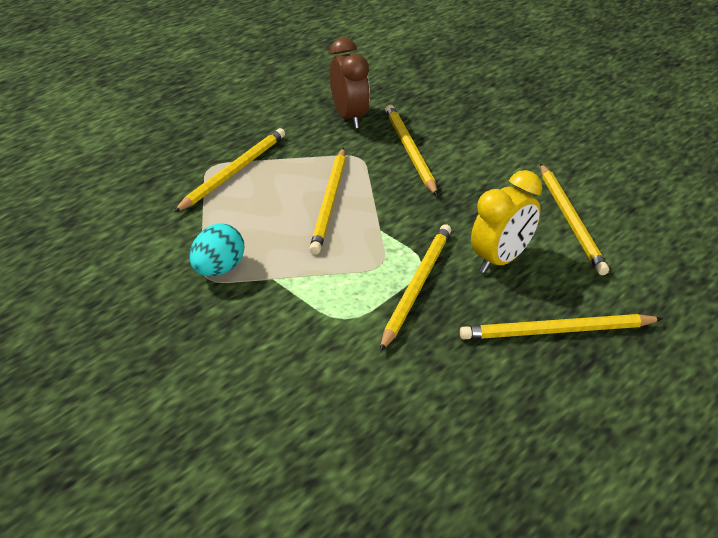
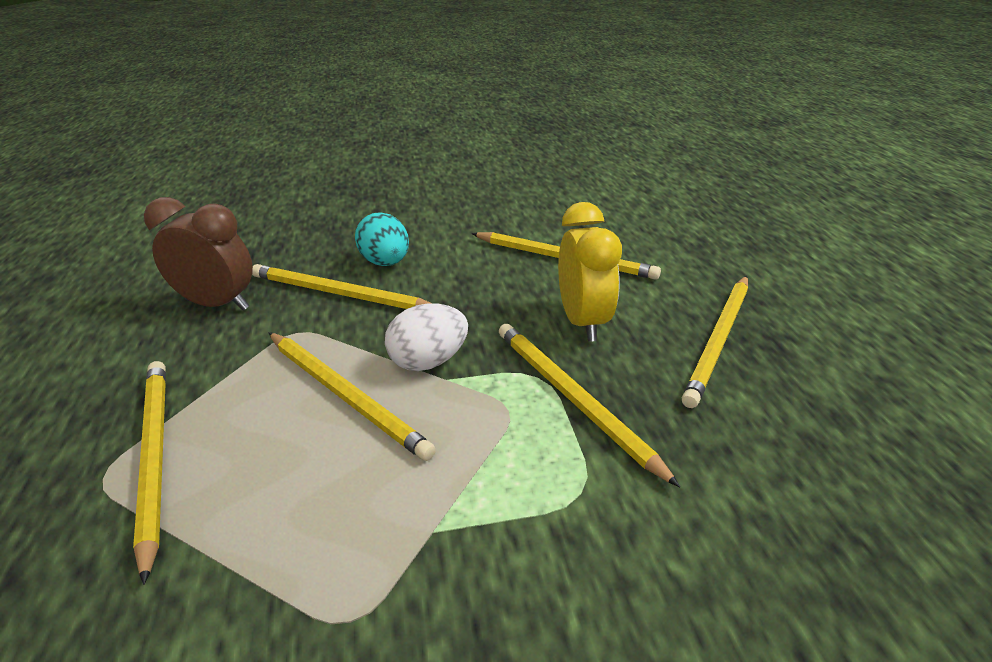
camera: 55 degrees left, 5 degrees down
turquoise egg [189,224,244,276] -> turquoise egg moved to [355,212,409,266]
none -> white egg [385,304,468,371]

